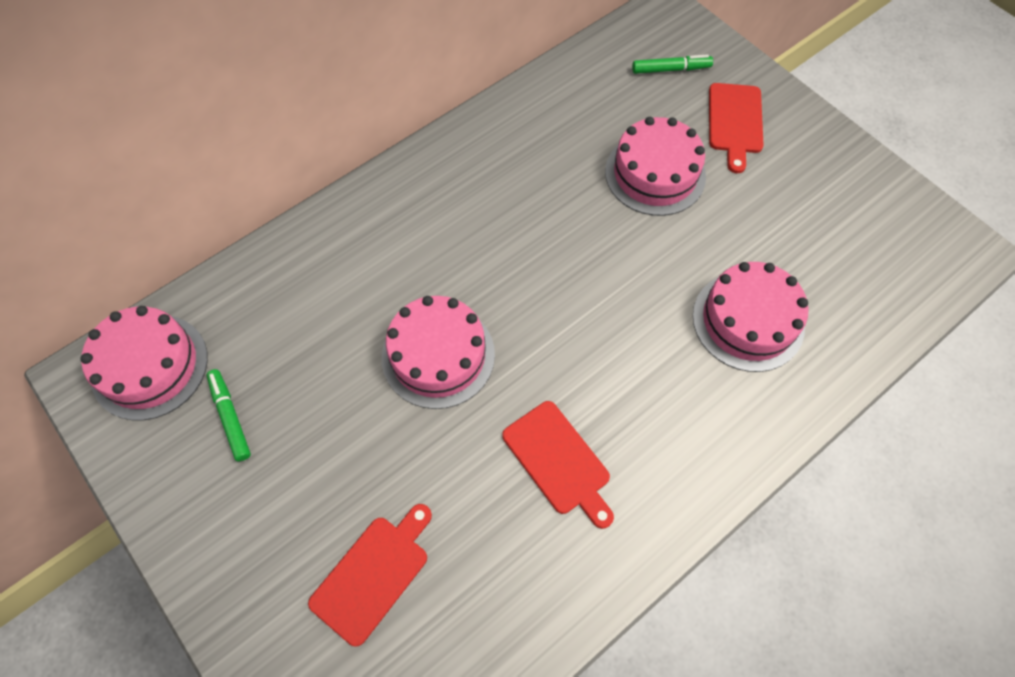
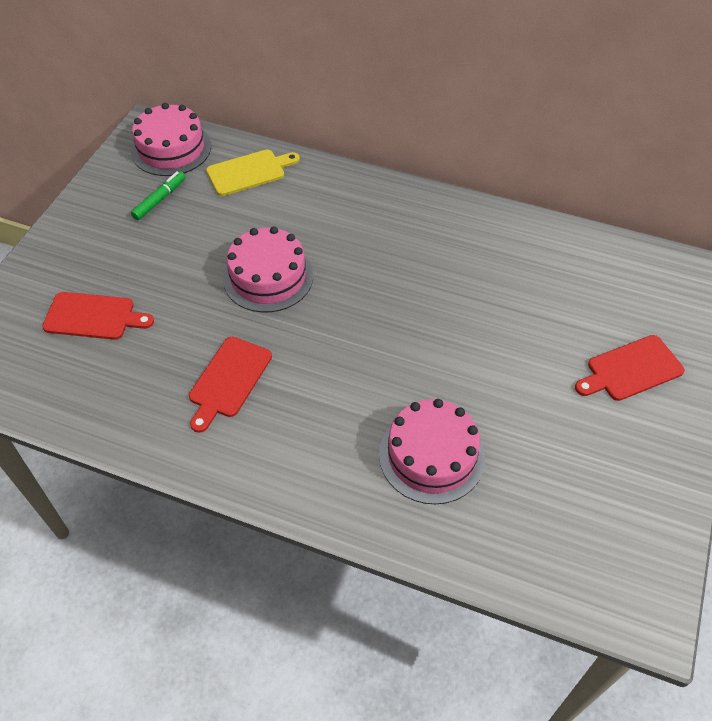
camera: 60 degrees right, 10 degrees down
pink cake [605,117,706,216] -> none
green marker [632,54,713,74] -> none
none -> yellow cutting board [206,150,300,196]

